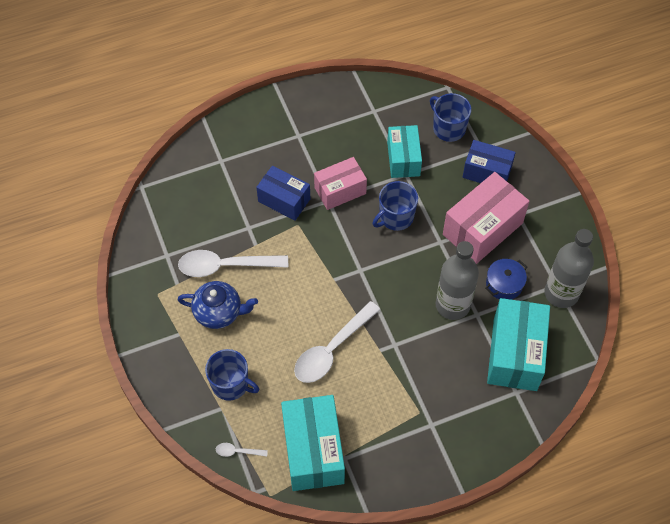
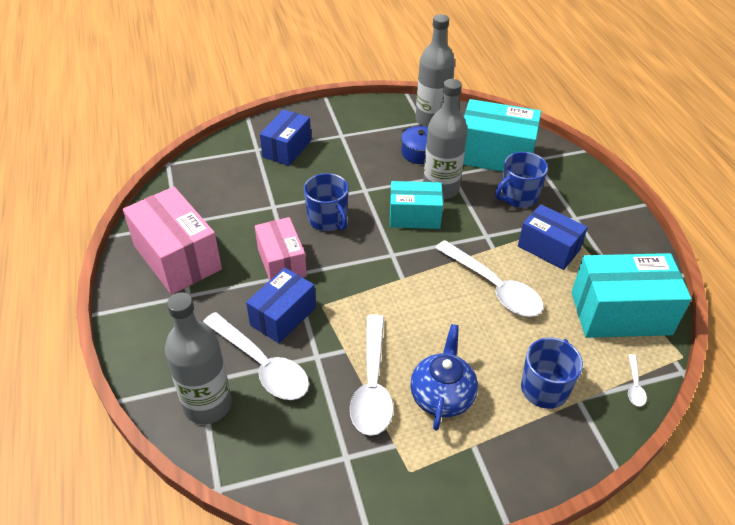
camera: 85 degrees left, 15 degrees down
turquoise box [387,125,422,178] -> turquoise box moved to [390,181,443,229]
blue mug [430,93,471,142] -> blue mug moved to [495,152,548,208]
pink box [443,172,530,264] -> pink box moved to [123,187,222,295]
none -> grey bottle [165,292,232,424]
none -> white spoon [203,312,309,400]
none -> blue box [518,204,588,270]

